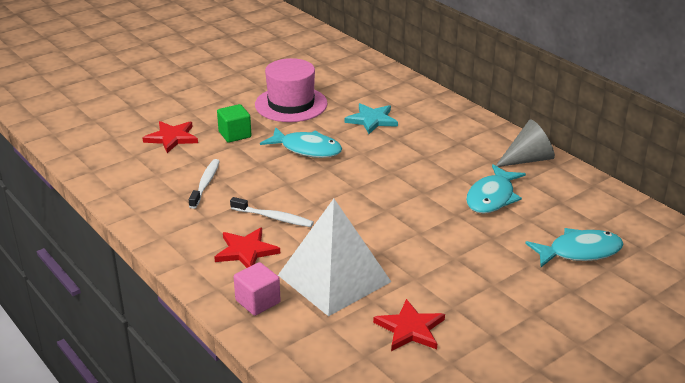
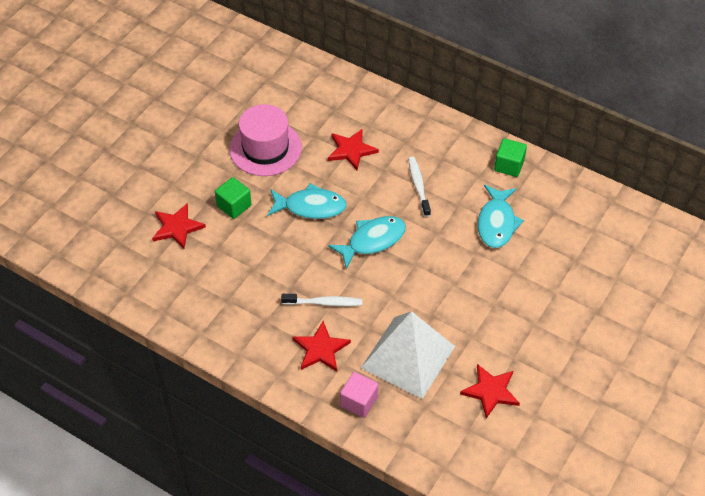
camera: 20 degrees left, 20 degrees up
white toothbrush [189,159,220,209] -> white toothbrush moved to [408,157,431,217]
turquoise star [345,103,398,134] -> red star [328,129,379,170]
grey cone [496,119,555,167] -> green cube [494,138,527,177]
turquoise fish [525,228,624,267] -> turquoise fish moved to [328,216,406,269]

